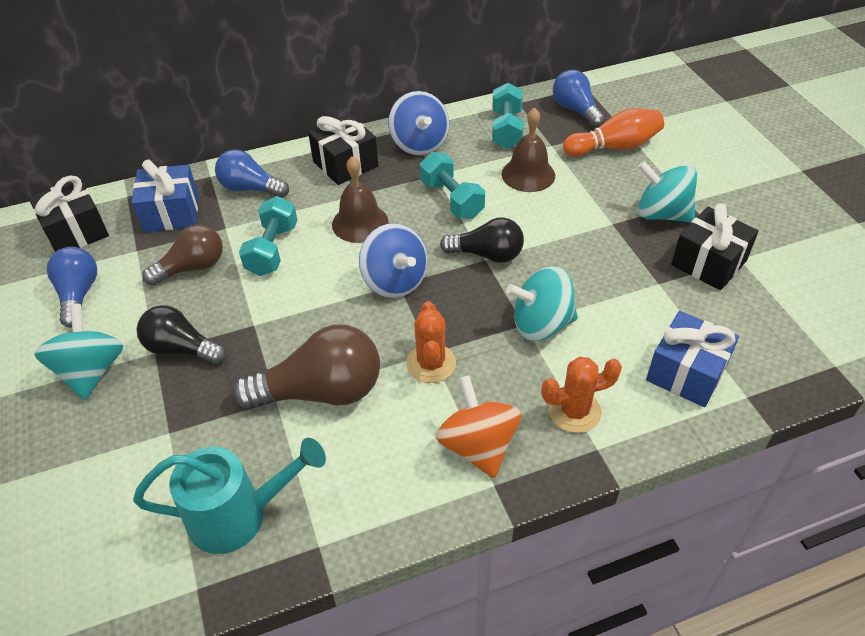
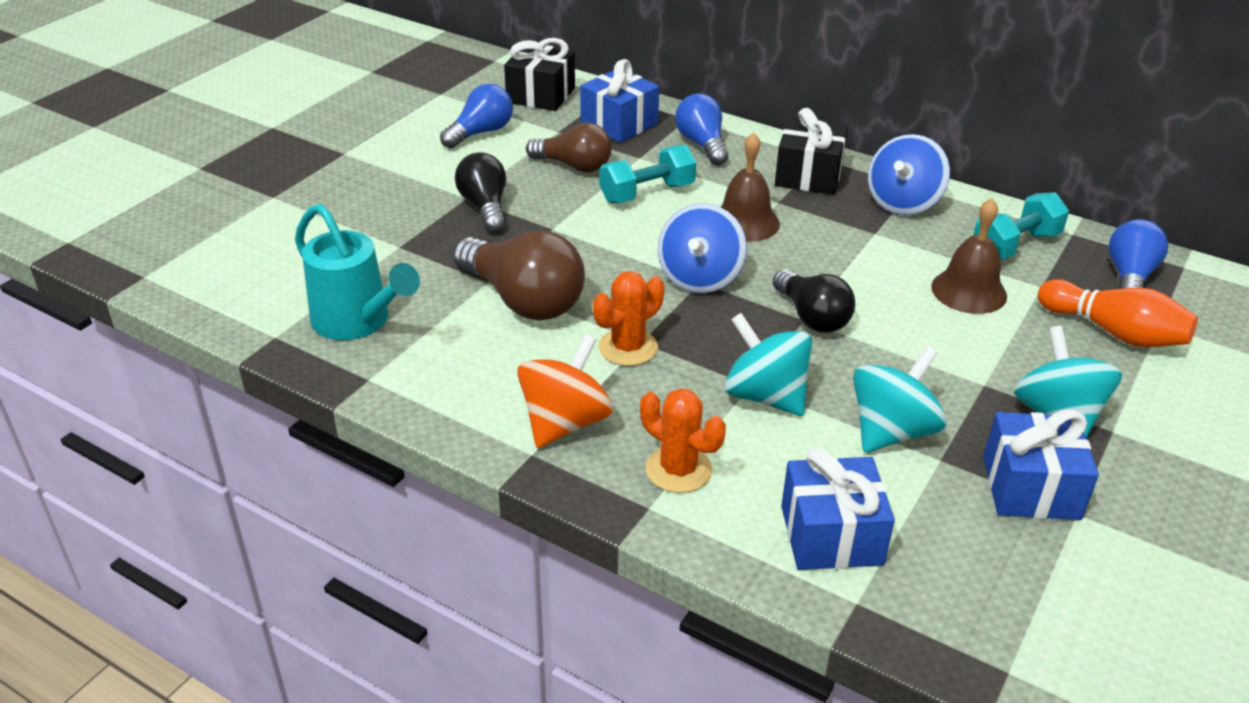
camera: 50 degrees right, 10 degrees down
turquoise spinning top [34,304,124,400] -> turquoise spinning top moved to [853,346,947,453]
turquoise dumbbell [420,152,485,219] -> none
black gift [671,203,759,290] -> blue gift [983,410,1099,520]

